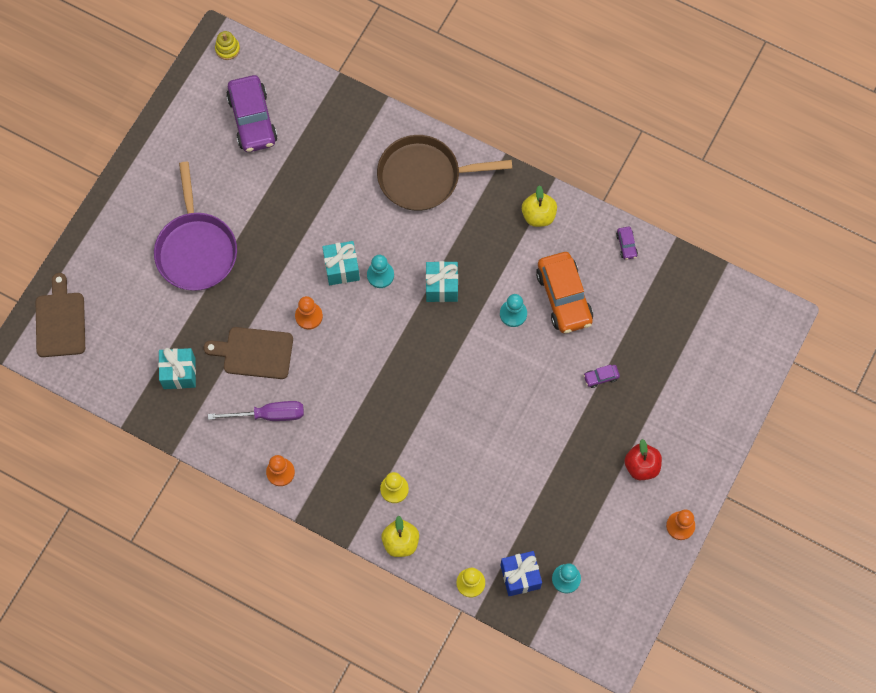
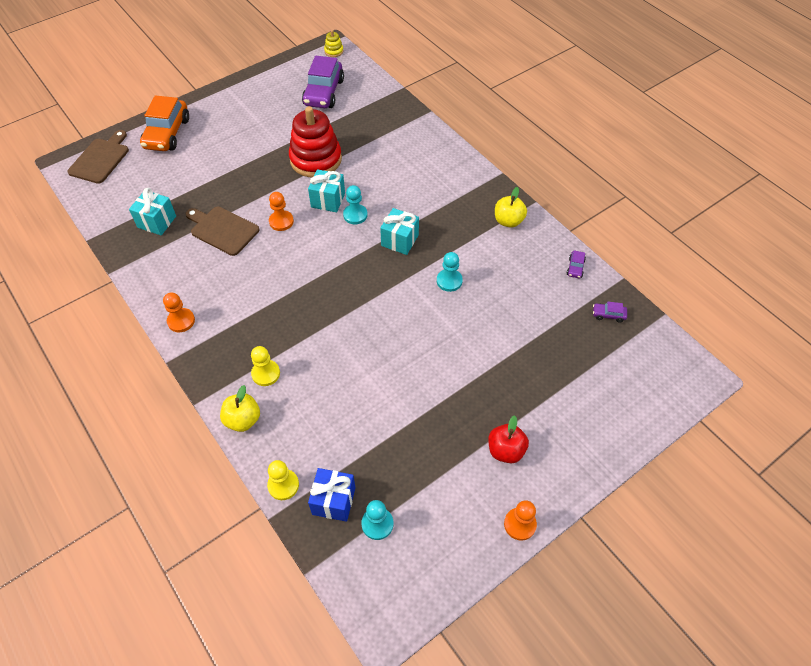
camera: 25 degrees right, 15 degrees down
purple pan [154,162,237,291] -> none
purple screwdriver [208,401,304,421] -> none
brown pan [377,135,512,211] -> none
orange car [536,252,593,333] -> orange car moved to [140,95,189,151]
purple car [583,365,620,388] -> purple car moved to [593,302,627,323]
none -> red stacking toy [289,106,342,177]

